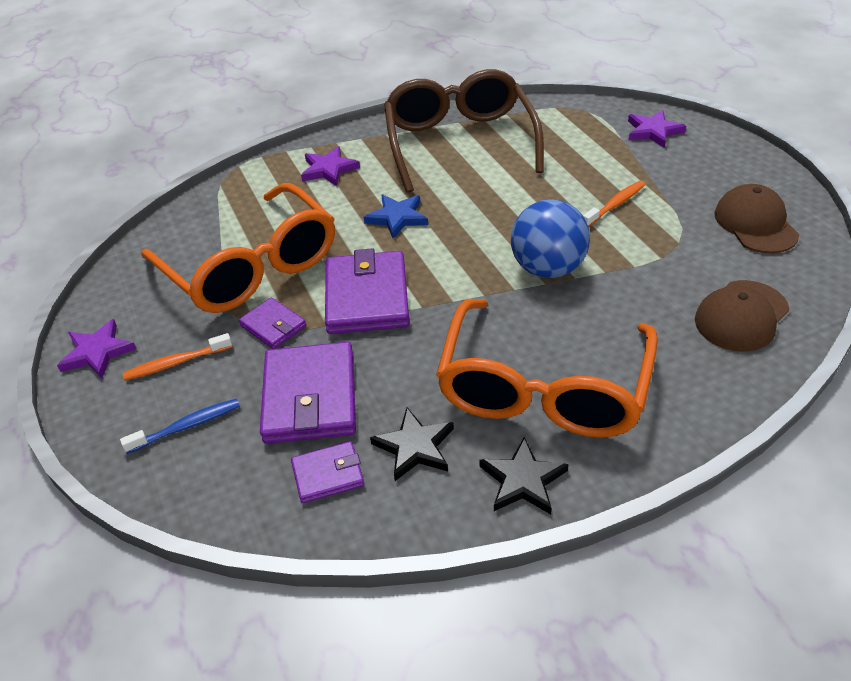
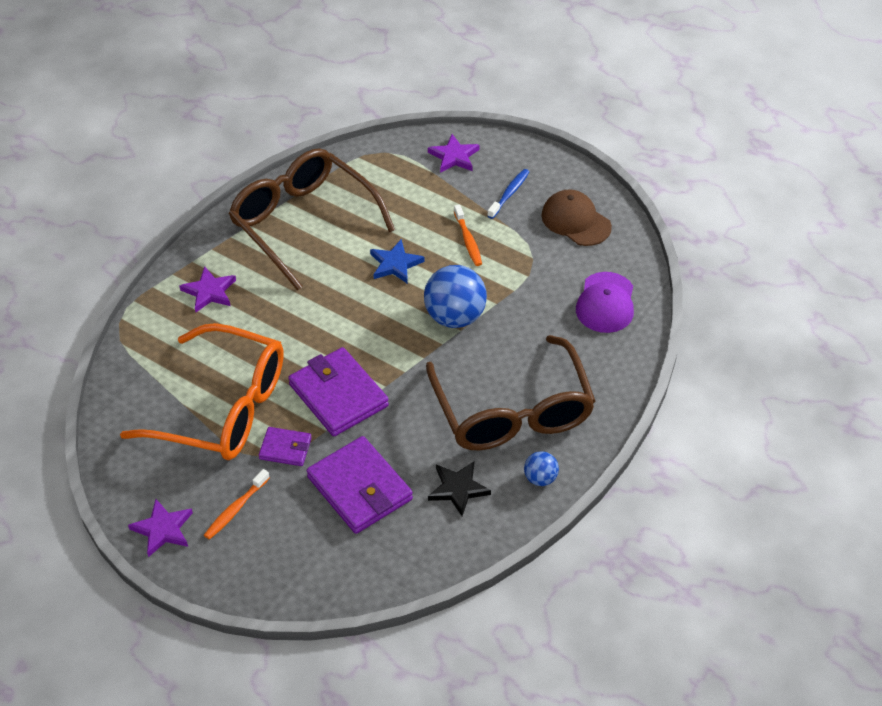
camera: 35 degrees left, 5 degrees up
blue toothbrush [120,398,240,454] -> blue toothbrush moved to [487,169,529,219]
purple wallet [291,441,364,503] -> none
blue star [364,195,428,239] -> blue star moved to [370,239,425,284]
orange glasses [436,299,658,438] -> brown glasses [426,335,595,450]
black star [479,437,569,515] -> blue ball [524,451,559,486]
orange toothbrush [583,181,646,227] -> orange toothbrush turned 150 degrees clockwise [454,204,482,266]
brown cap [695,280,789,352] -> purple cap [576,272,634,333]

